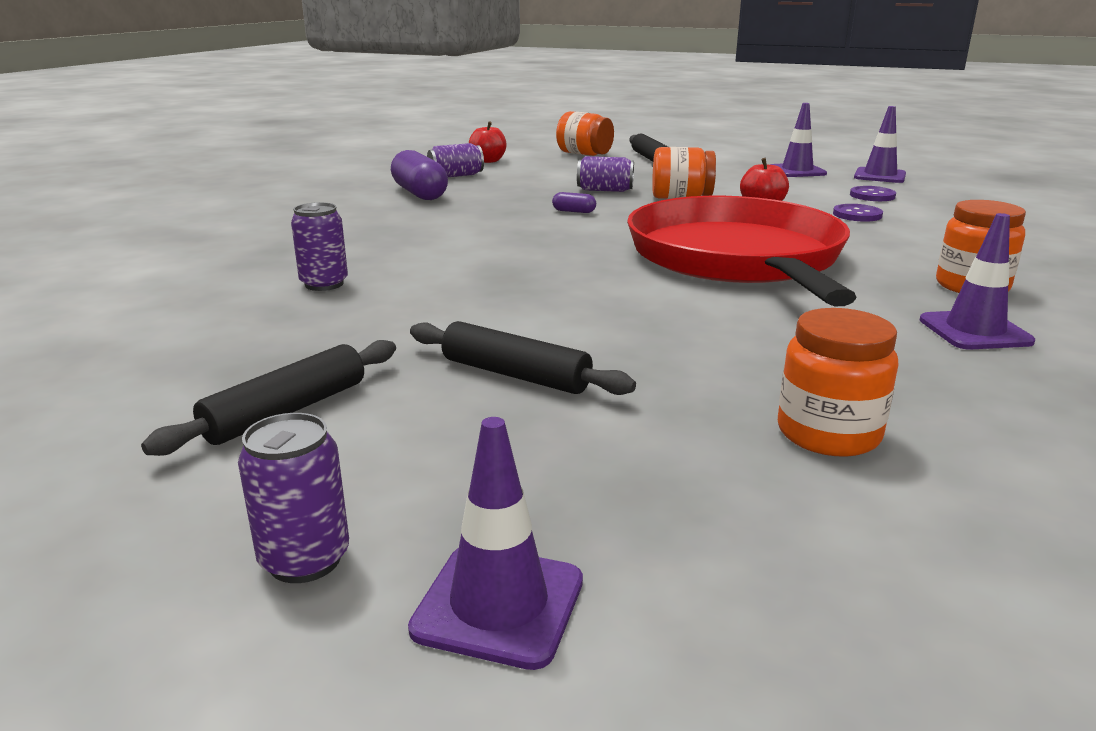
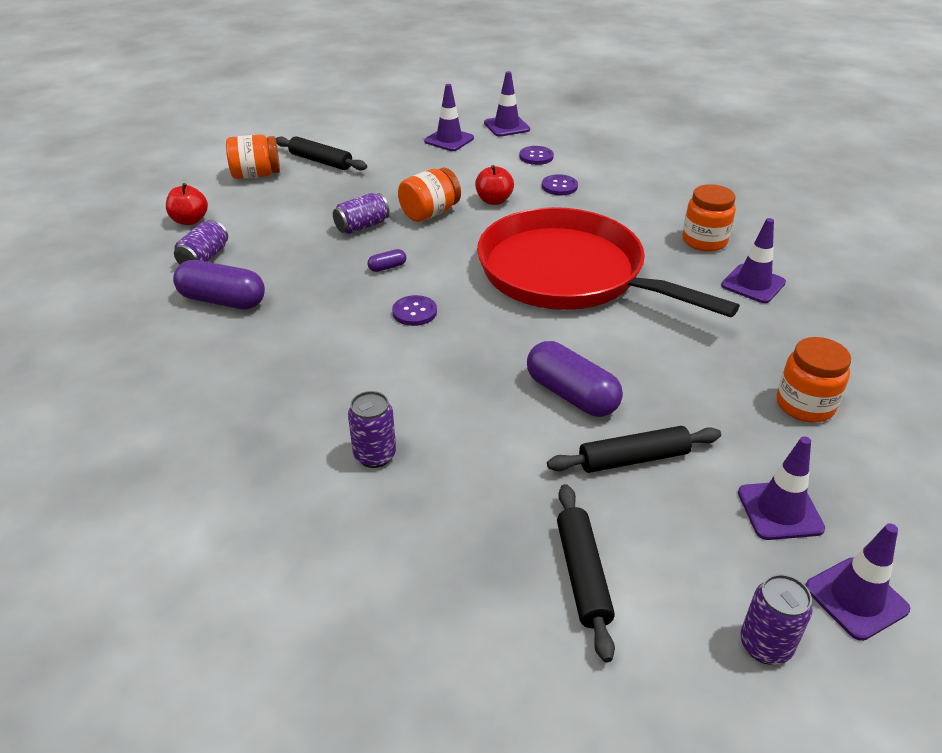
camera: 45 degrees left, 15 degrees up
none -> purple button [392,295,437,326]
none -> purple capsule [527,341,623,417]
none -> purple traffic cone [738,436,825,540]

